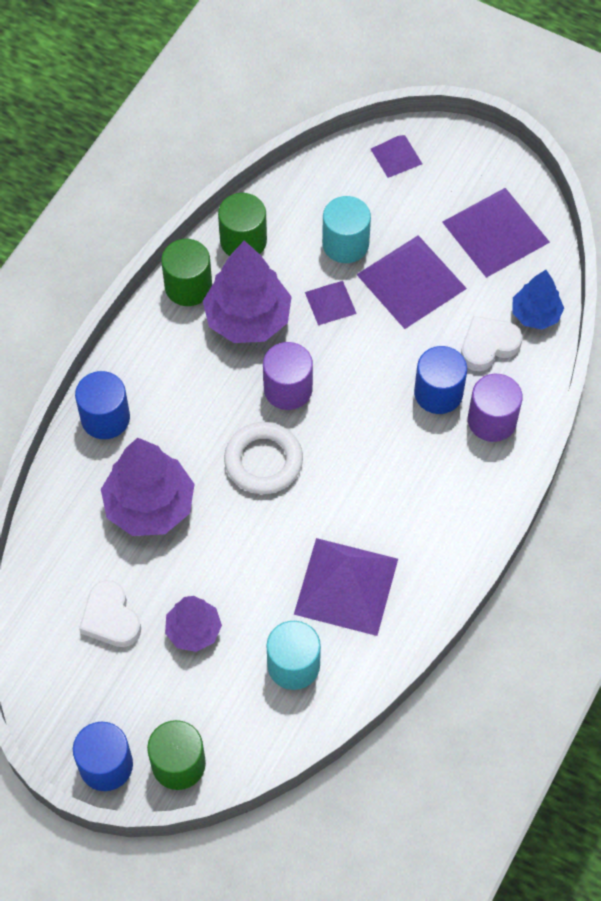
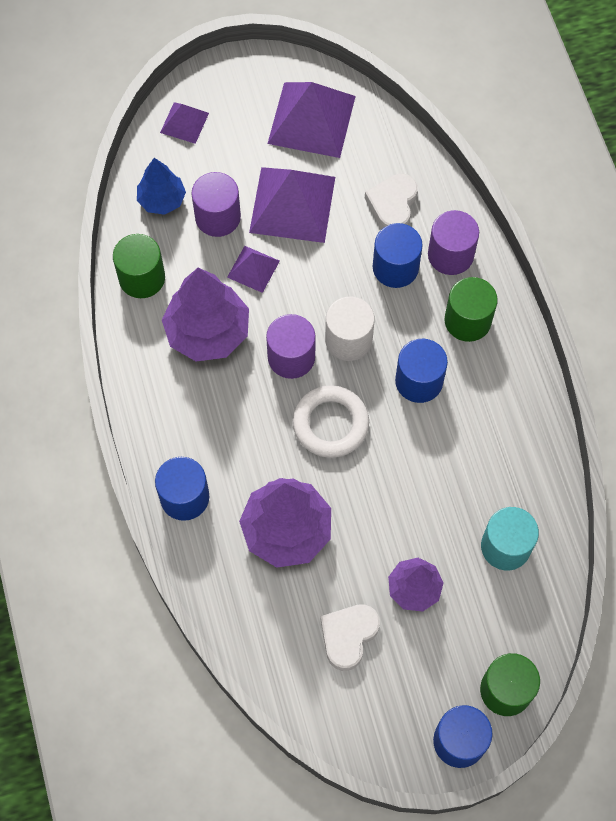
camera: 45 degrees left, 5 degrees up
white heart [79,580,141,647] -> white heart turned 105 degrees clockwise [320,604,380,671]
green cylinder [161,239,212,306] -> green cylinder moved to [445,277,498,342]
purple pyramid [294,538,398,636] -> none
turquoise cylinder [322,196,371,263] -> purple cylinder [191,172,241,237]
blue tree [512,270,564,330] -> blue tree moved to [137,158,186,215]
none -> white cylinder [325,297,375,361]
none -> blue cylinder [395,339,448,403]

